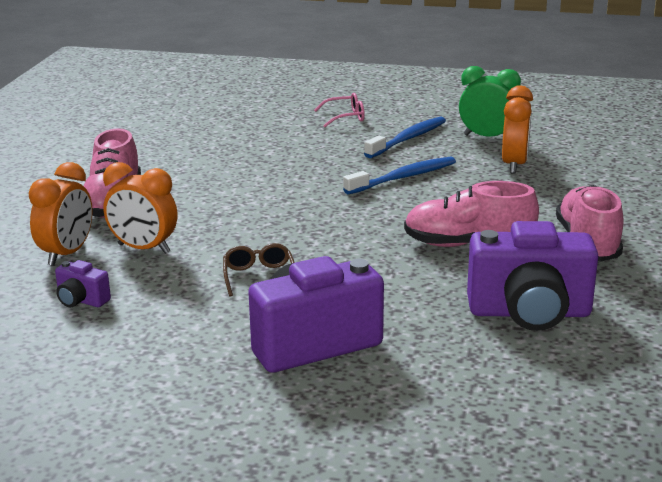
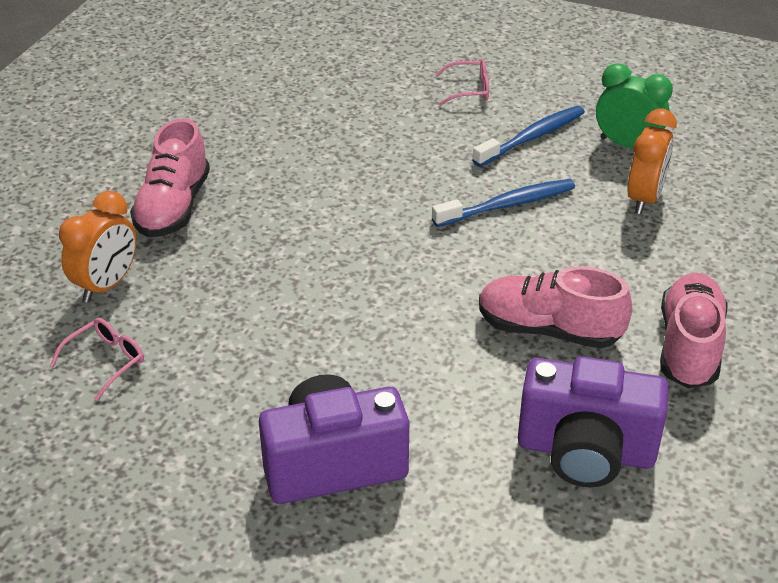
camera: 10 degrees right, 15 degrees up
purple camera [55,260,111,307] -> pink glasses [50,318,144,400]
orange clock [103,162,178,254] -> none
brown glasses [223,243,295,297] -> none

